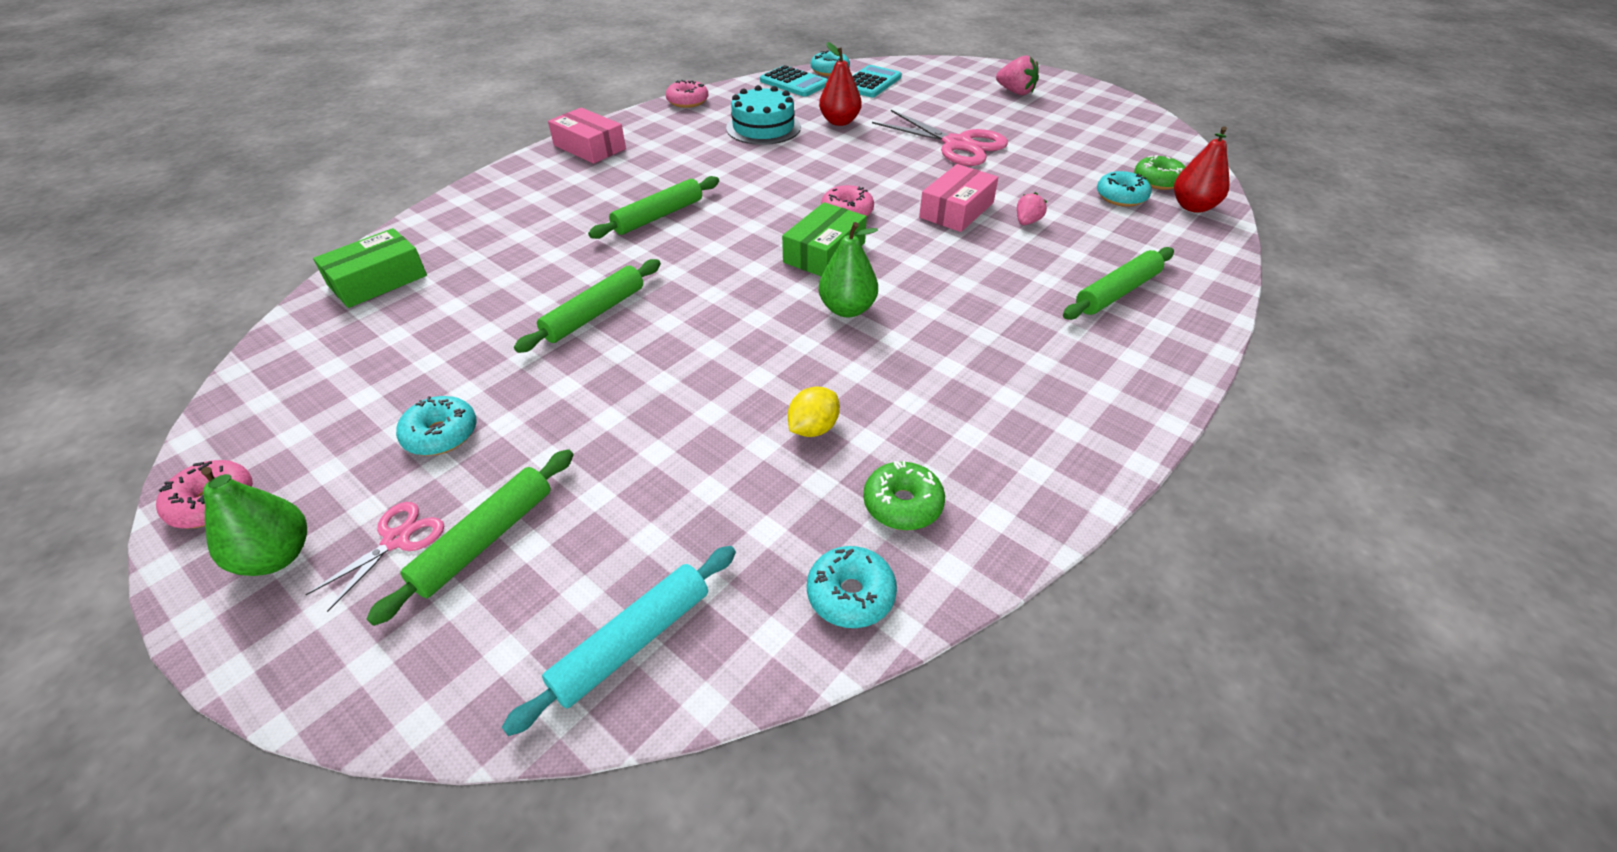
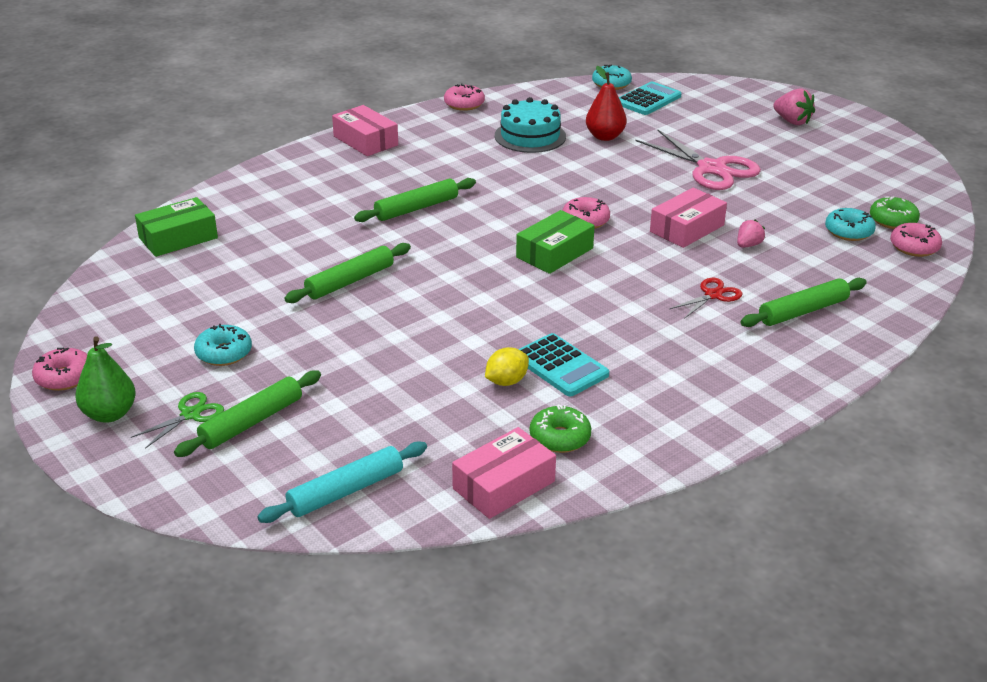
camera: 10 degrees right, 10 degrees down
pink scissors [305,502,444,612] -> green scissors [131,392,224,449]
turquoise calculator [760,65,828,97] -> turquoise calculator moved to [519,333,609,396]
turquoise donut [807,546,897,628] -> pink box [452,427,556,519]
green pear [819,222,878,317] -> none
red pear [1174,126,1229,213] -> pink donut [890,223,942,257]
none -> red scissors [669,278,742,319]

